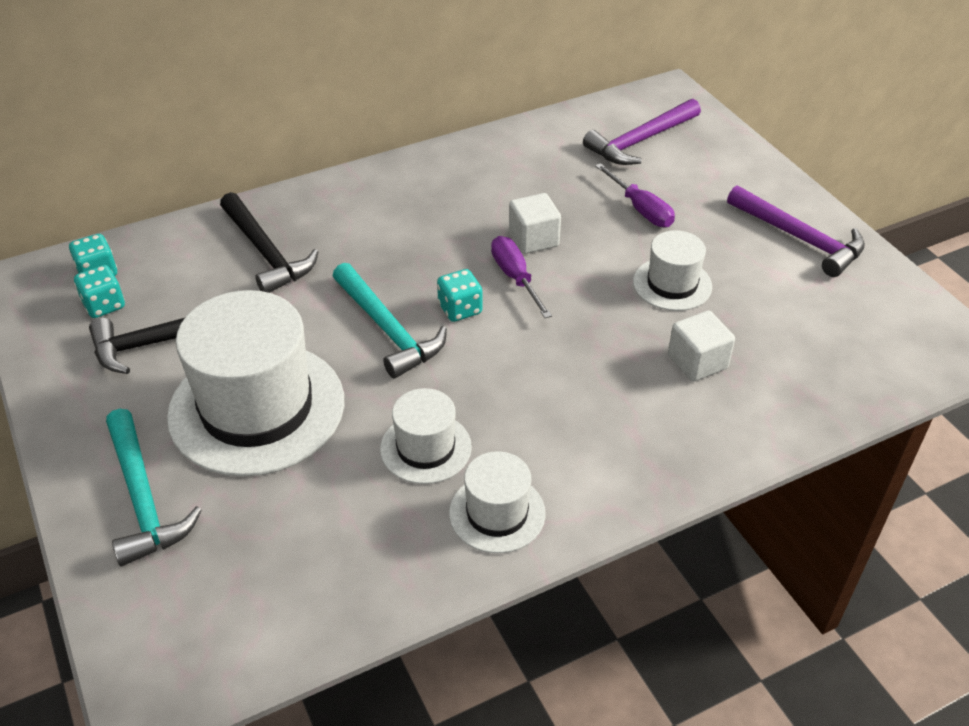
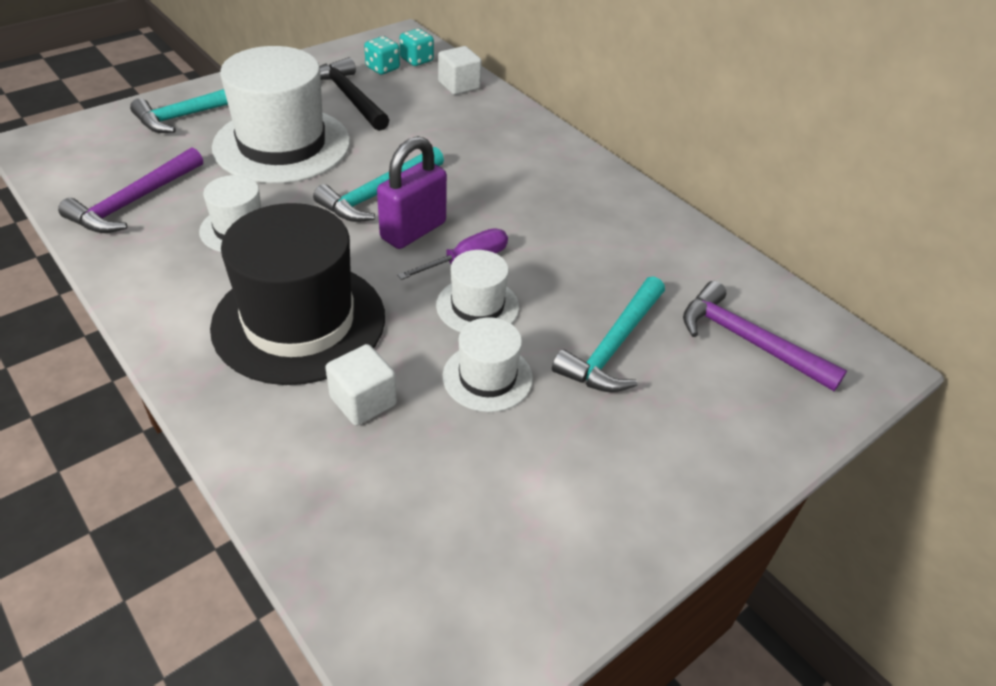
camera: 75 degrees right, 0 degrees up
black hammer [220,192,318,293] -> none
turquoise dice [437,269,482,322] -> purple padlock [377,136,447,249]
white hat [449,451,546,553] -> white hat moved to [436,250,519,332]
white cube [509,193,561,254] -> white cube moved to [438,46,482,95]
purple screwdriver [595,163,675,227] -> turquoise hammer [552,276,665,392]
purple hammer [727,185,865,277] -> purple hammer moved to [58,147,203,233]
none -> black hat [210,203,385,385]

